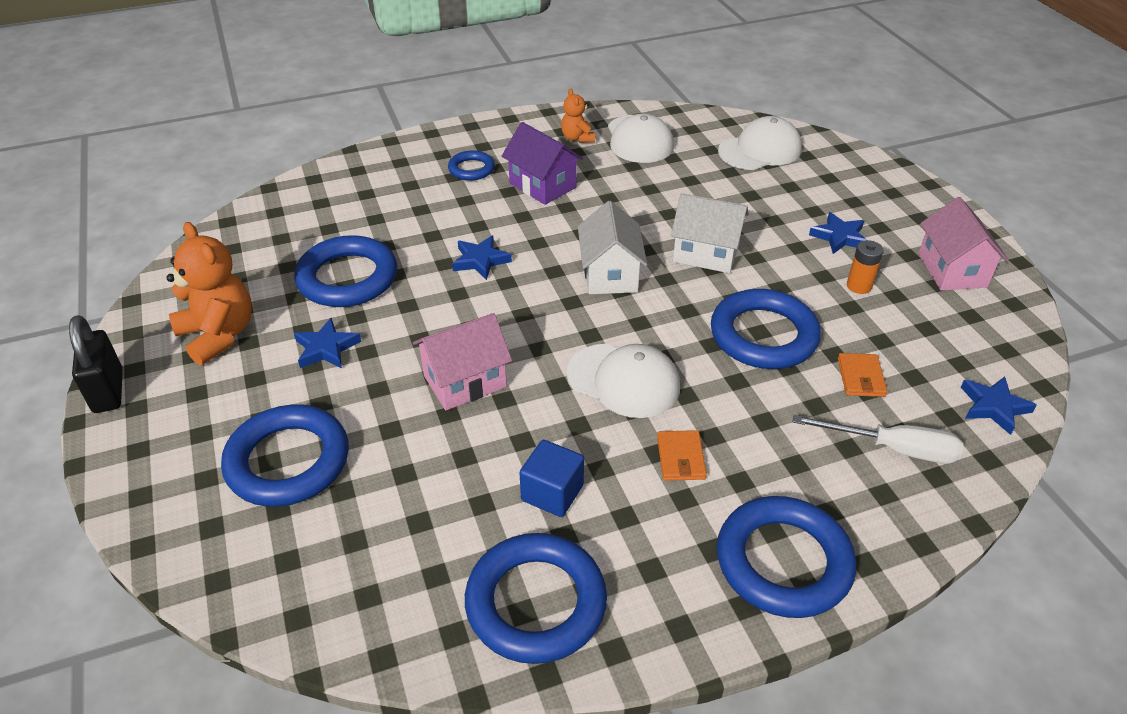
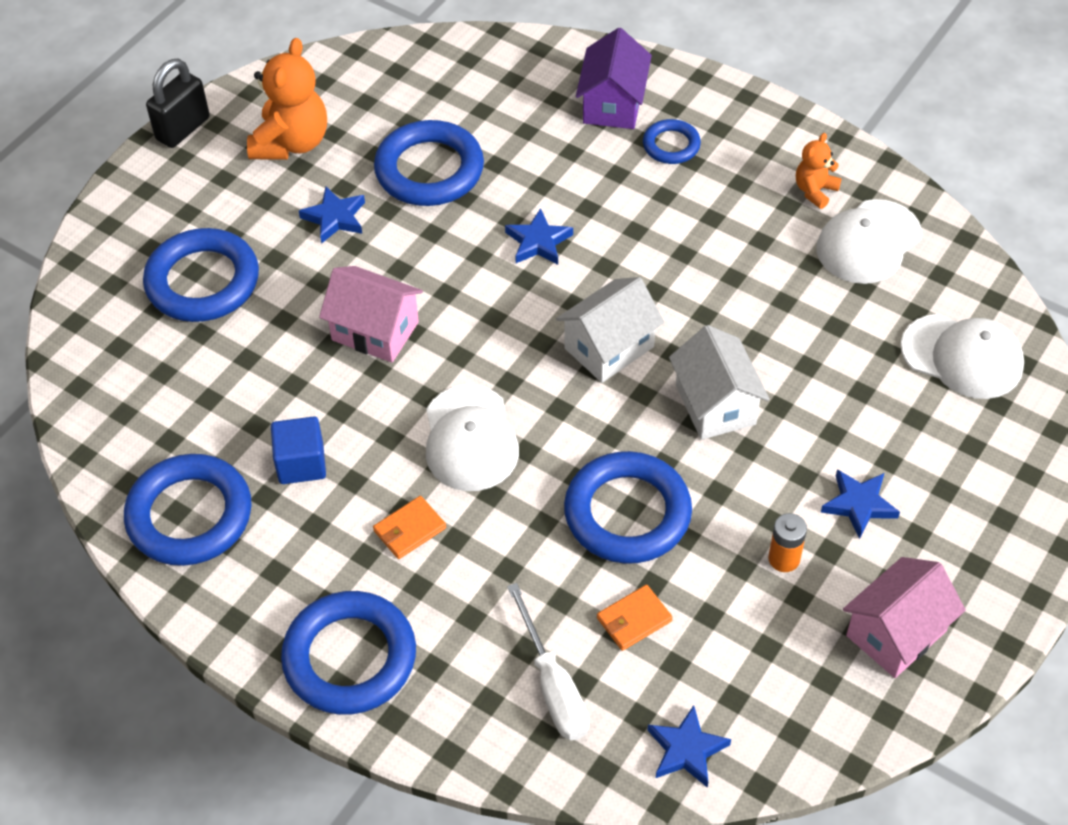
camera: 55 degrees right, 10 degrees up
purple house [502,122,583,205] -> purple house moved to [576,28,652,129]

